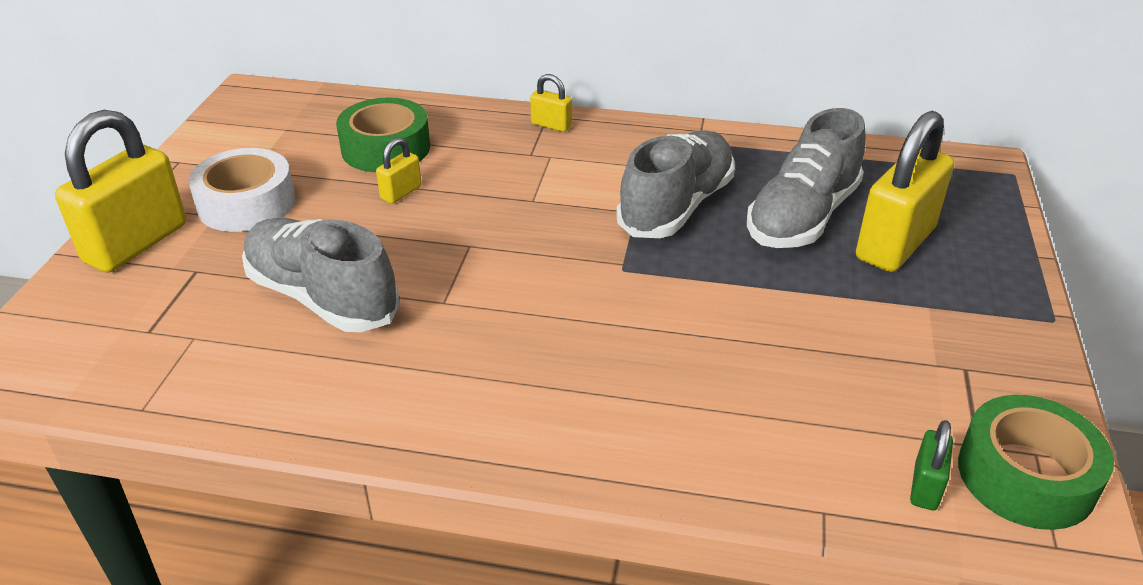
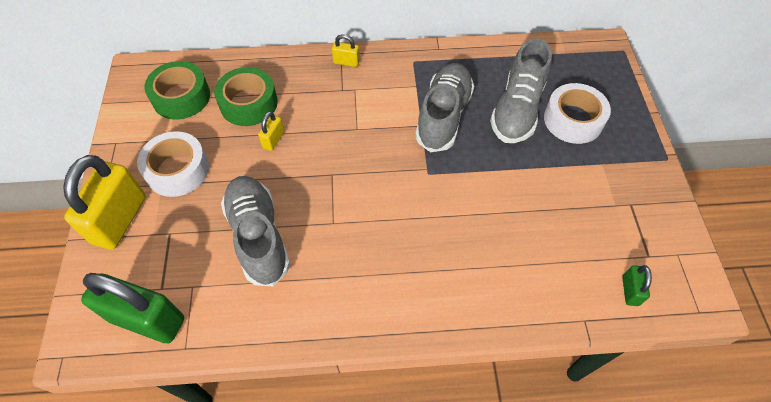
camera: 15 degrees left, 20 degrees up
grey shoe [242,218,400,332] -> grey shoe turned 45 degrees clockwise [221,176,290,287]
yellow padlock [856,111,954,272] -> white tape [544,83,611,144]
green tape [958,395,1114,530] -> green tape moved to [144,61,210,119]
none -> green padlock [81,273,184,343]

